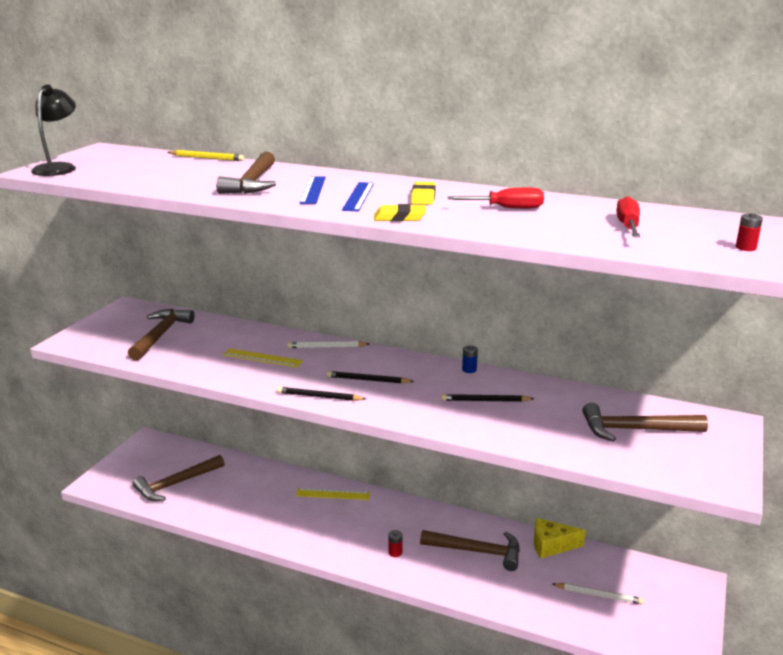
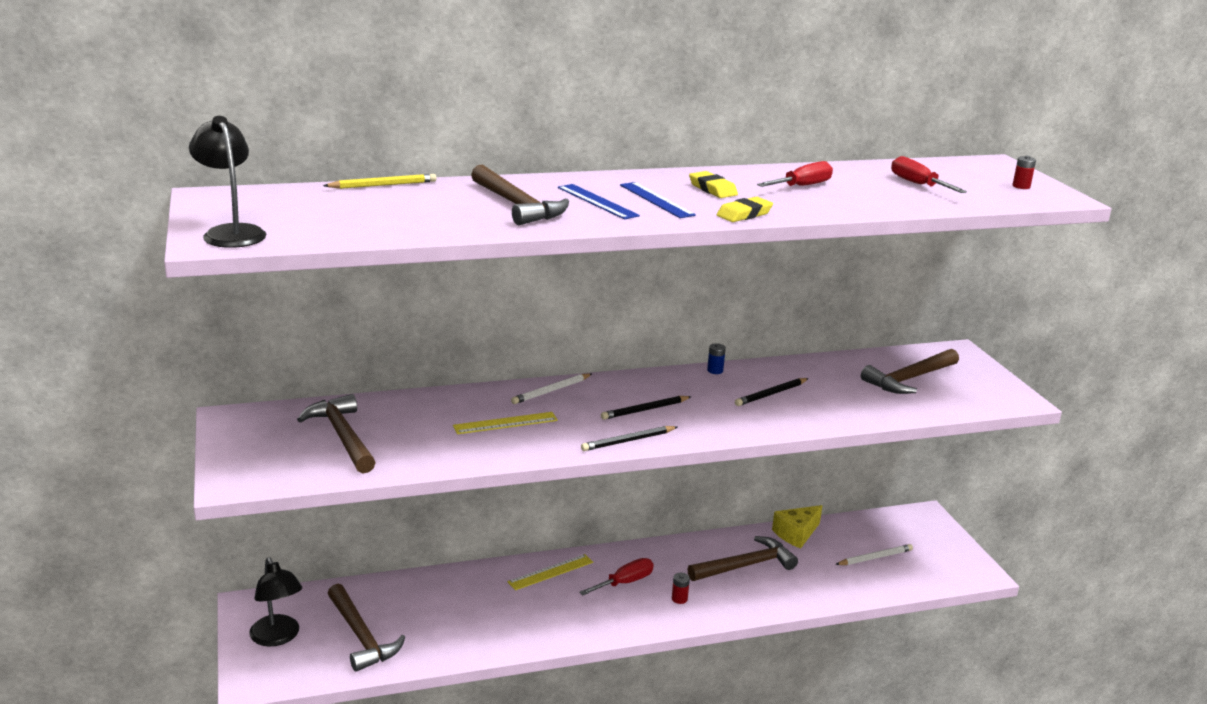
camera: 40 degrees left, 0 degrees up
brown hammer [133,455,225,501] -> brown hammer turned 45 degrees counterclockwise [327,584,405,672]
none -> black lamp [249,557,302,647]
none -> red screwdriver [579,558,654,595]

